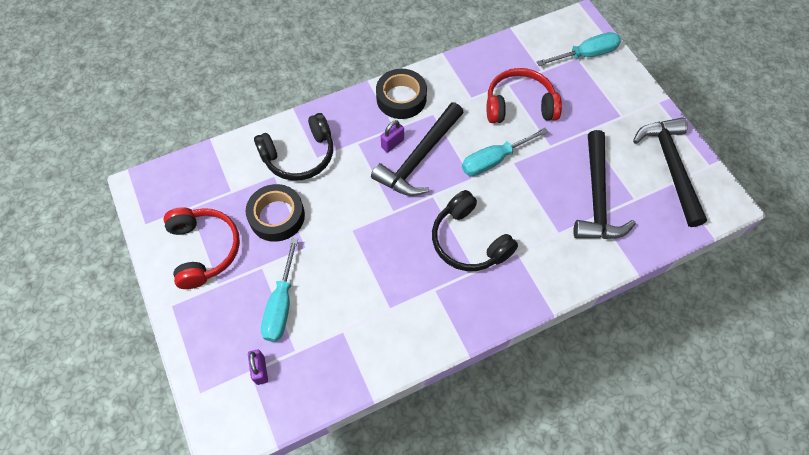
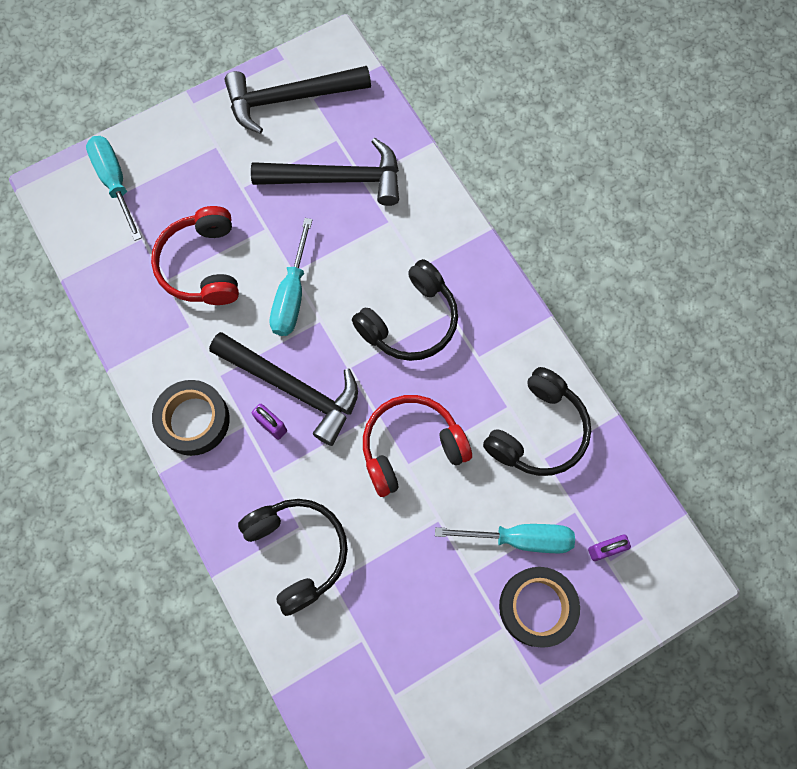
camera: 95 degrees left, 10 degrees up
red headphones [163,207,240,289] -> red headphones moved to [363,395,472,497]
black tape [246,184,305,242] -> black tape moved to [499,567,580,648]
turquoise screwdriver [462,128,548,176] -> turquoise screwdriver turned 45 degrees clockwise [270,218,312,336]
none -> black headphones [483,367,591,476]

